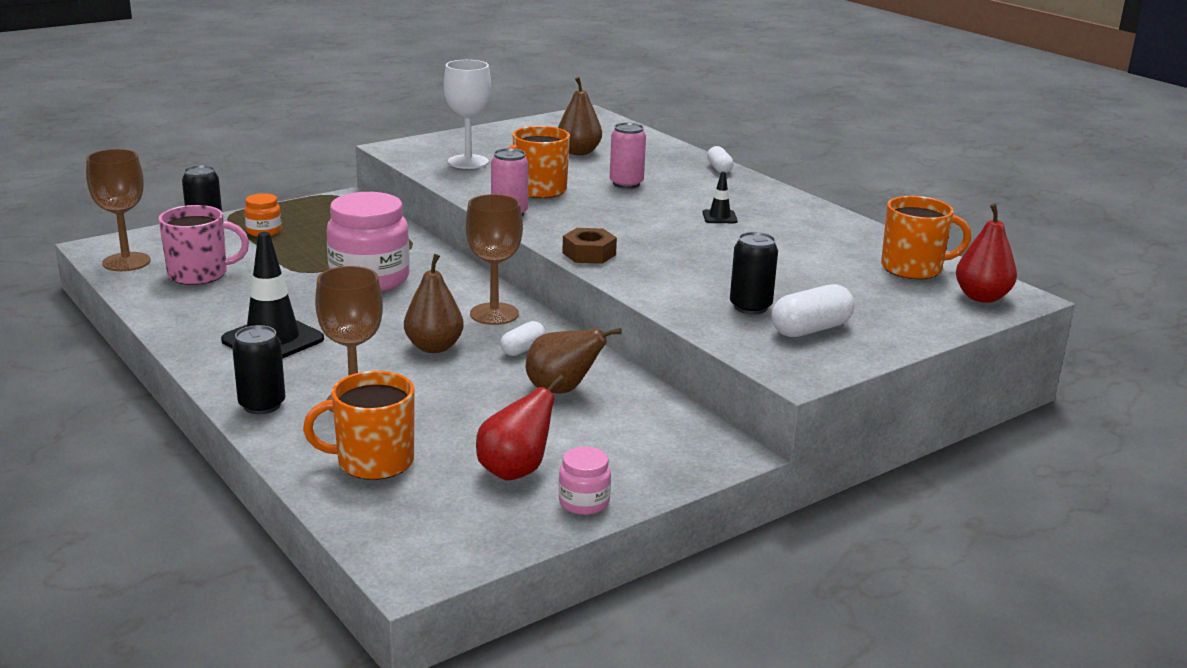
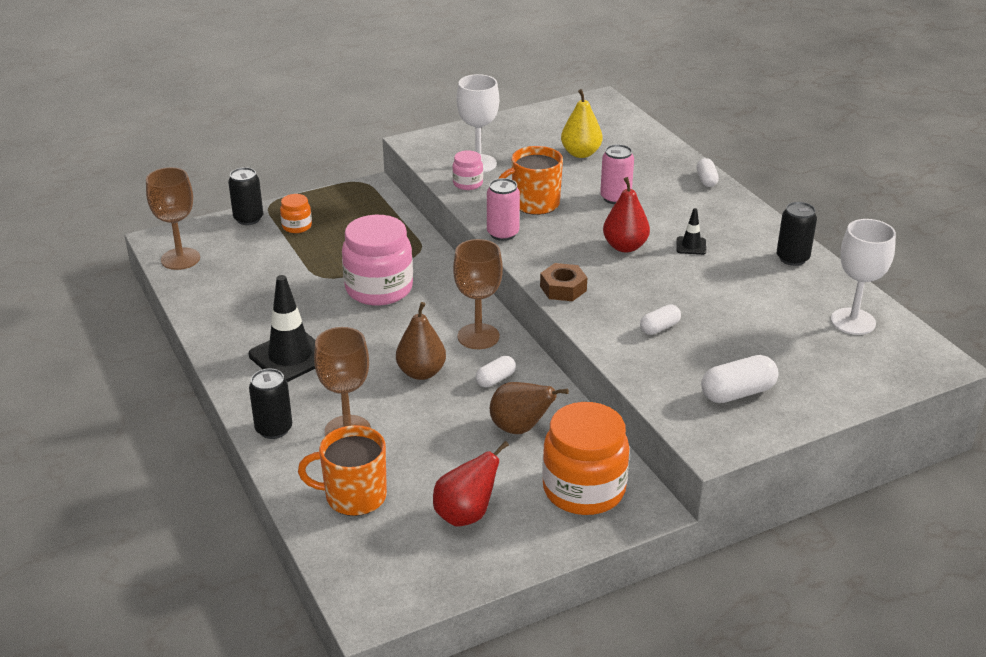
camera: 10 degrees right, 10 degrees up
pink mug [159,205,249,285] -> none
brown pear [558,77,602,155] -> yellow pear [561,89,603,158]
pink jar [558,447,611,515] -> pink jar moved to [452,150,483,190]
black can [730,232,778,314] -> black can moved to [777,202,817,266]
orange mug [881,196,971,279] -> white goblet [831,219,896,335]
red pear [956,204,1017,303] -> red pear moved to [603,177,650,252]
none -> orange jar [542,402,629,515]
none -> white capsule [640,304,681,335]

